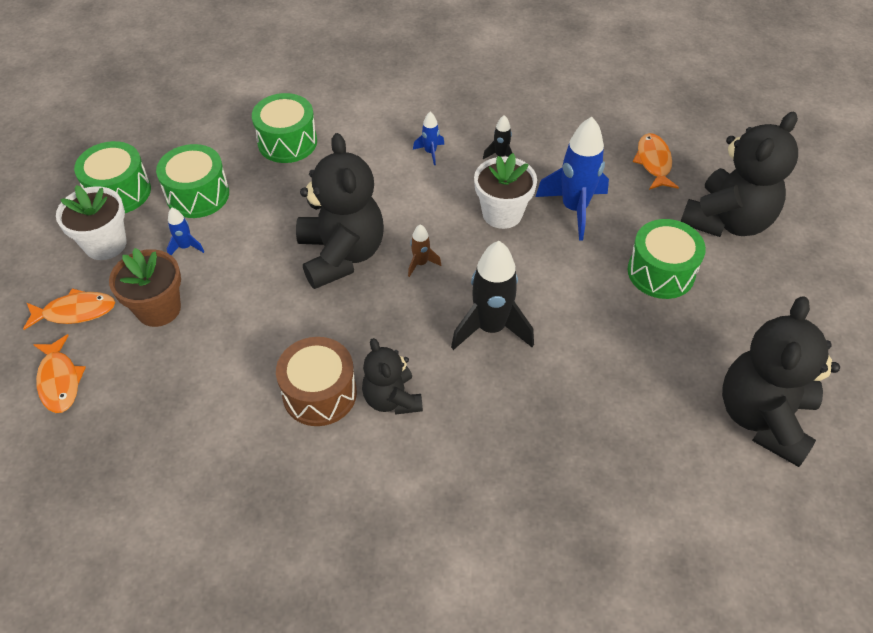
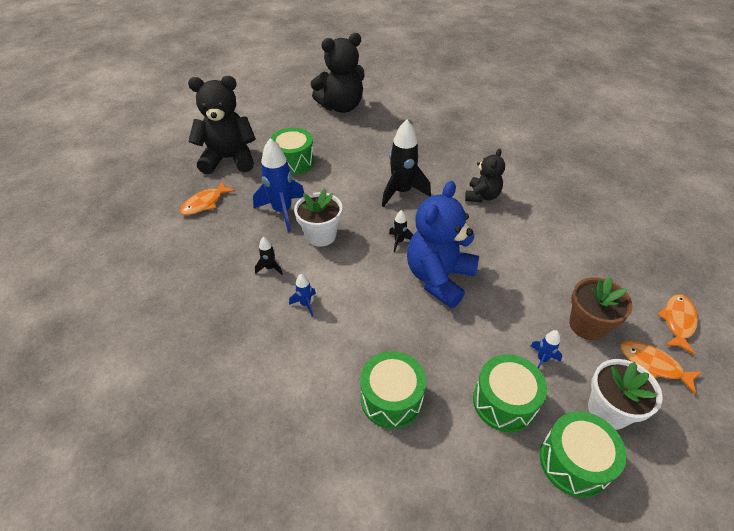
camera: 135 degrees left, 5 degrees down
brown drum [276,337,357,426] -> none
black teddy bear [296,133,384,289] -> blue teddy bear [407,181,479,308]
brown rocket [408,224,441,277] -> black rocket [389,210,413,252]

